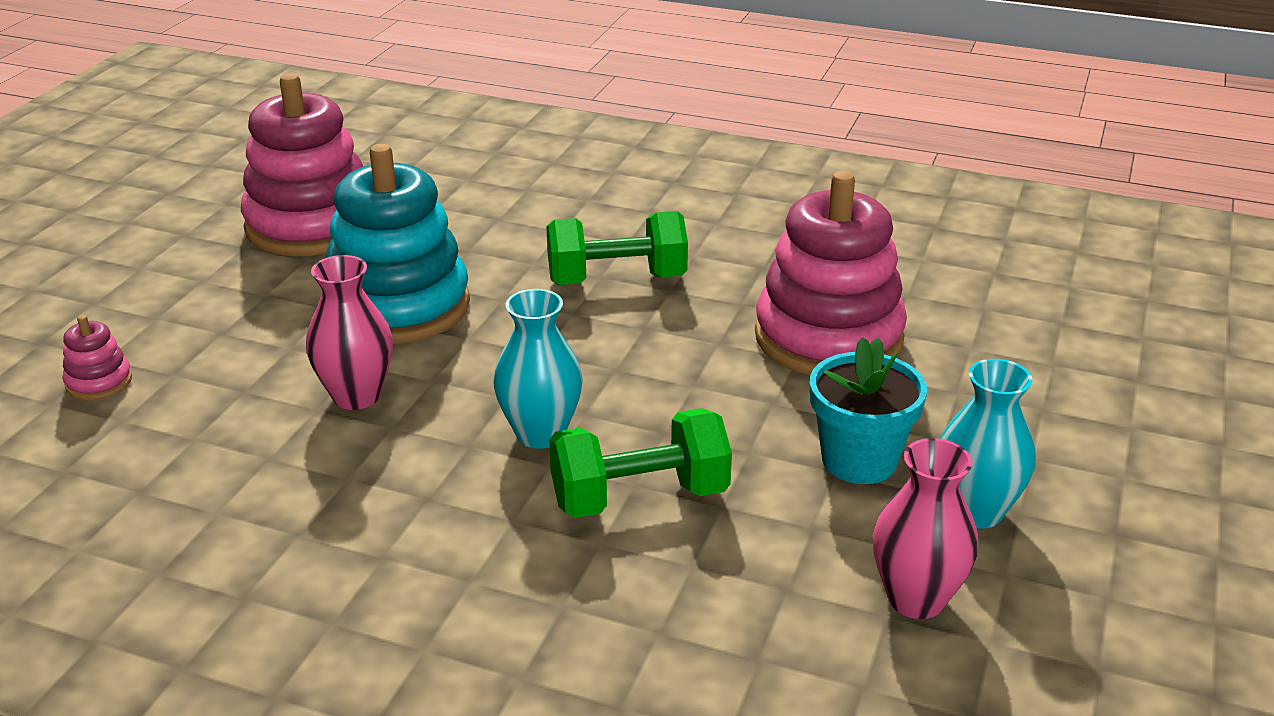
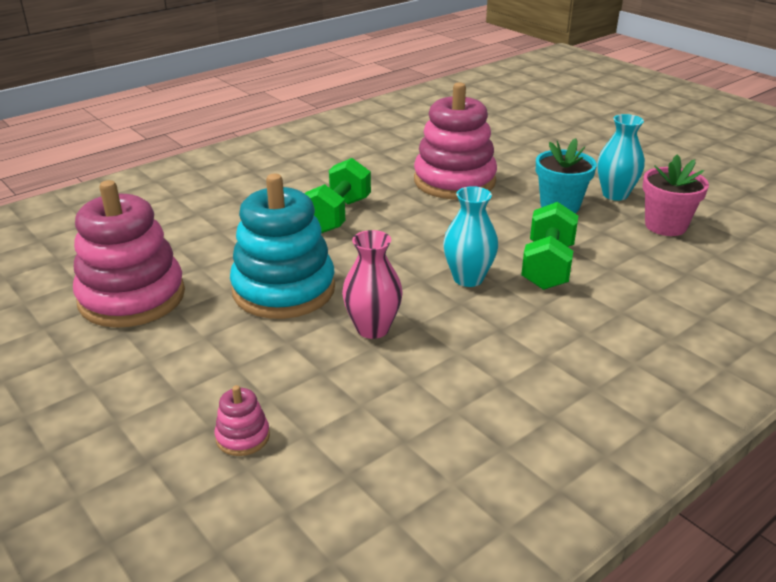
camera: 60 degrees left, 0 degrees up
pink vase [873,438,978,619] -> pink flower pot [643,154,709,236]

